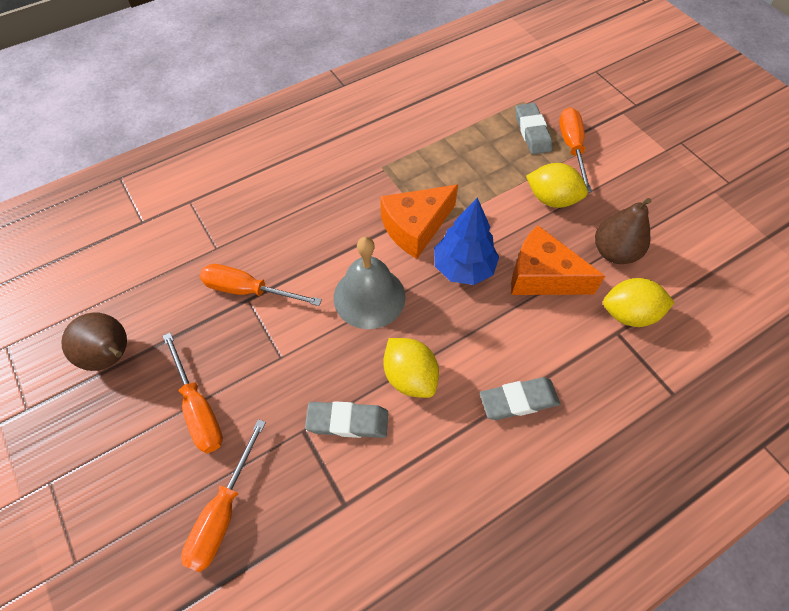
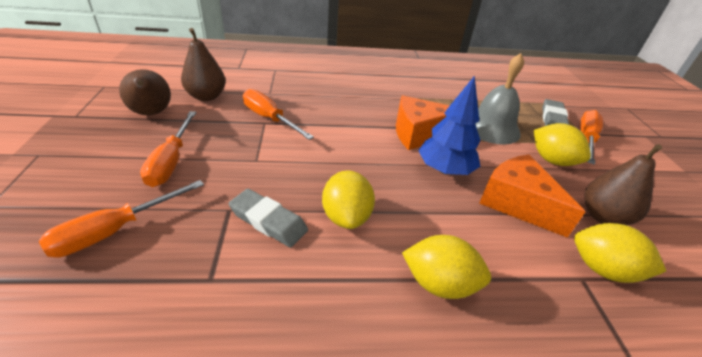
camera: 25 degrees right, 20 degrees down
grey bell [334,237,406,329] -> grey bell moved to [475,53,524,145]
grey eraser [480,377,560,420] -> yellow lemon [402,235,491,299]
none -> brown pear [181,28,226,101]

